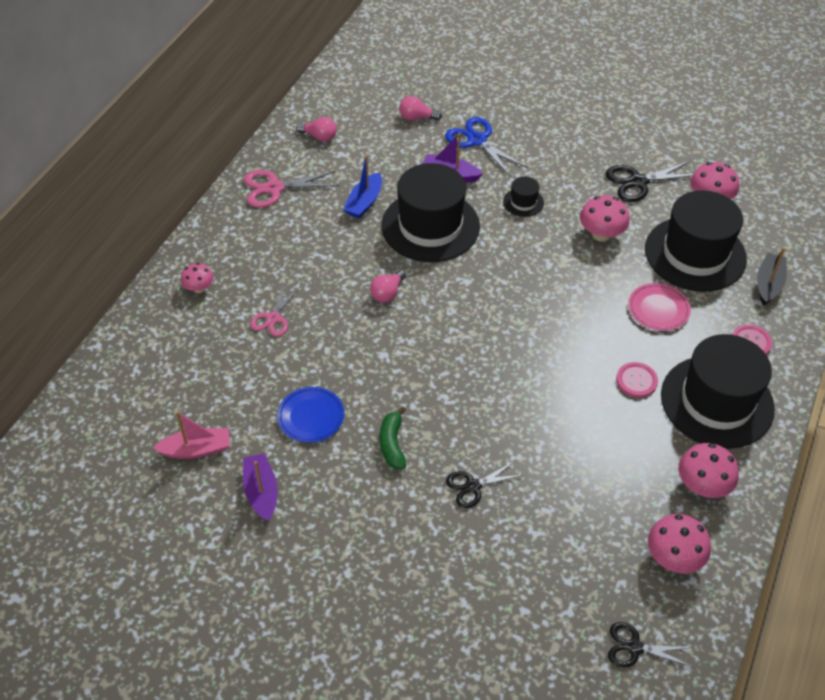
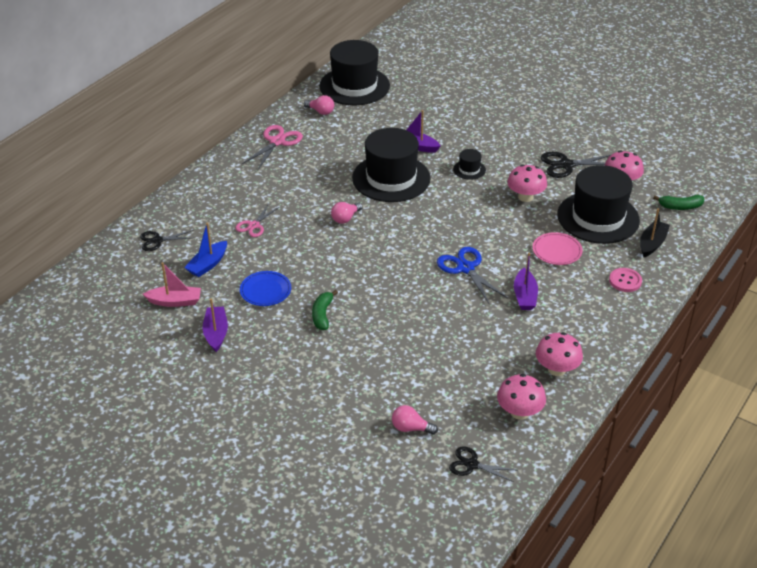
camera: 10 degrees right, 10 degrees down
pink mushroom [181,263,214,293] -> none
pink scissors [244,170,340,208] -> pink scissors turned 120 degrees clockwise [242,125,303,170]
blue boat [343,155,382,218] -> blue boat moved to [184,222,227,277]
pink light bulb [399,96,442,121] -> pink light bulb moved to [392,405,438,435]
blue scissors [445,117,528,177] -> blue scissors moved to [437,247,507,303]
black scissors [446,461,523,508] -> black scissors moved to [140,230,194,251]
pink button [616,362,658,398] -> purple boat [514,252,538,310]
black hat [661,334,775,449] -> black hat moved to [319,40,390,105]
none -> green banana [653,195,705,210]

